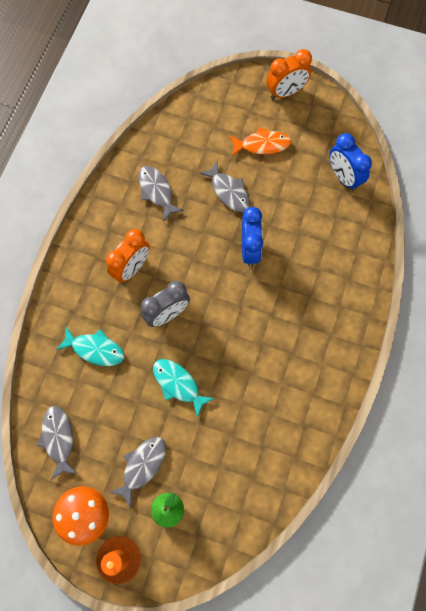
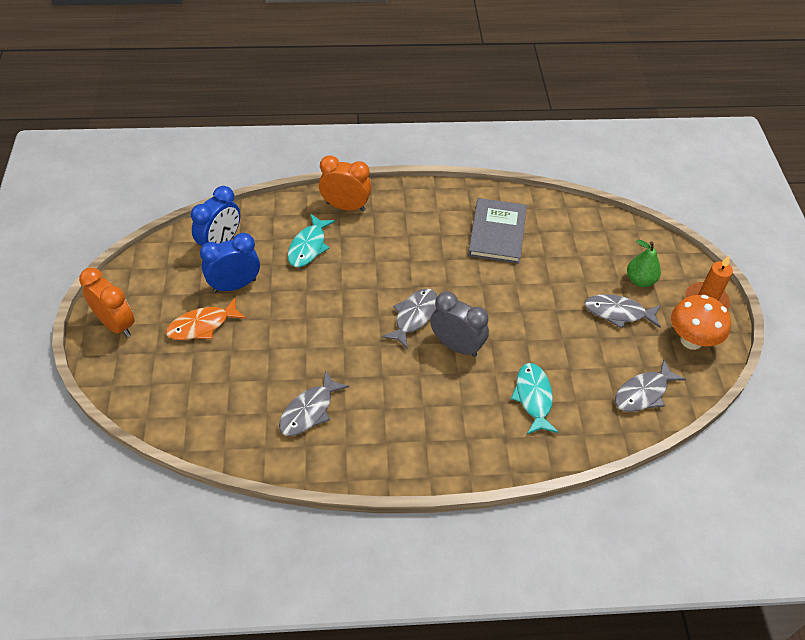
camera: 115 degrees left, 20 degrees down
orange clock [106,229,150,282] -> orange clock moved to [319,155,372,211]
turquoise fish [153,359,215,417] -> turquoise fish moved to [288,214,335,267]
grey fish [199,161,250,212] -> grey fish moved to [382,288,437,350]
orange fish [229,127,291,156] -> orange fish turned 90 degrees counterclockwise [166,297,246,340]
blue clock [242,207,263,267] -> blue clock moved to [200,233,260,293]
none -> grey book [468,198,527,264]

